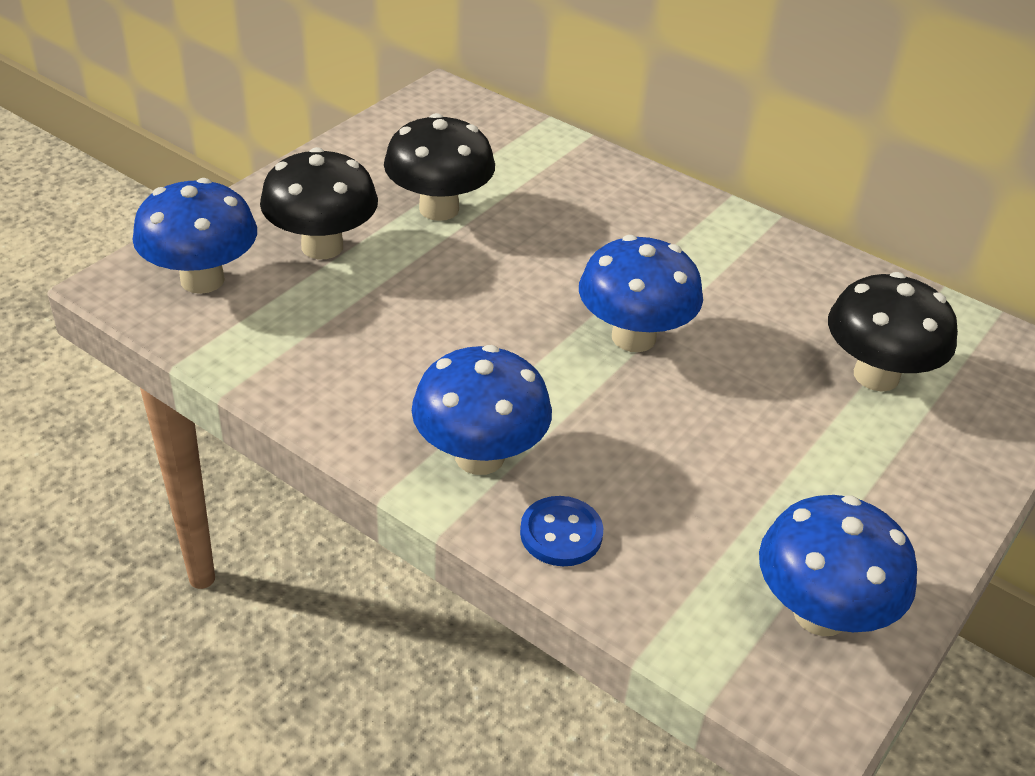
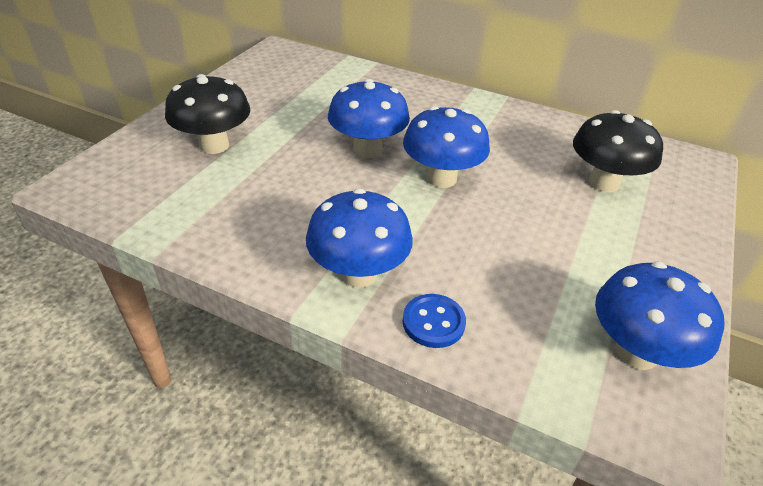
camera: 10 degrees left, 0 degrees up
blue mushroom [132,178,257,294] -> blue mushroom moved to [328,79,410,158]
black mushroom [384,113,495,221] -> none

